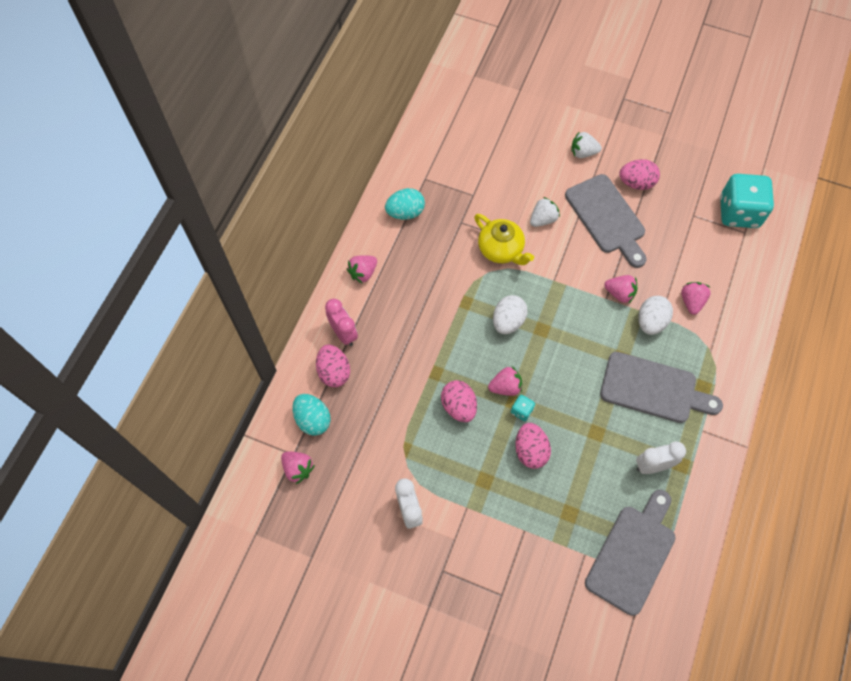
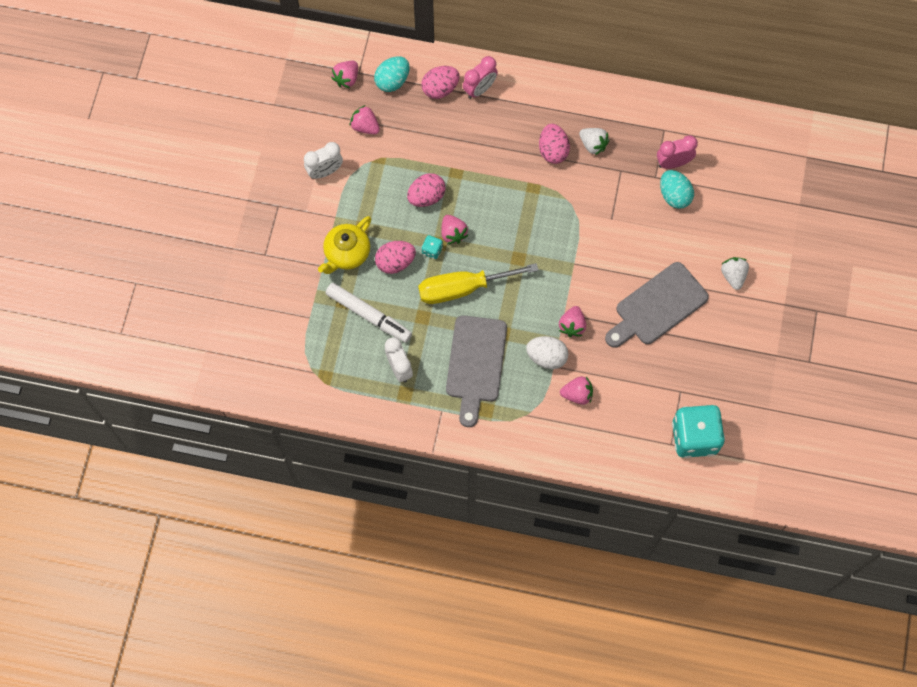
camera: 80 degrees right, 5 degrees up
pink strawberry [347,255,377,284] -> pink strawberry moved to [350,105,380,134]
turquoise egg [385,188,425,220] -> turquoise egg moved to [660,170,694,209]
yellow teapot [474,214,534,265] -> yellow teapot moved to [318,216,371,274]
white egg [493,295,528,334] -> none
white strawberry [530,197,560,227] -> white strawberry moved to [579,128,609,155]
grey cutting board [585,490,676,616] -> none
pink egg [619,159,660,190] -> pink egg moved to [539,124,570,164]
none -> white marker [325,283,412,343]
none -> yellow screwdriver [418,263,539,304]
none -> pink clock [657,135,698,169]

